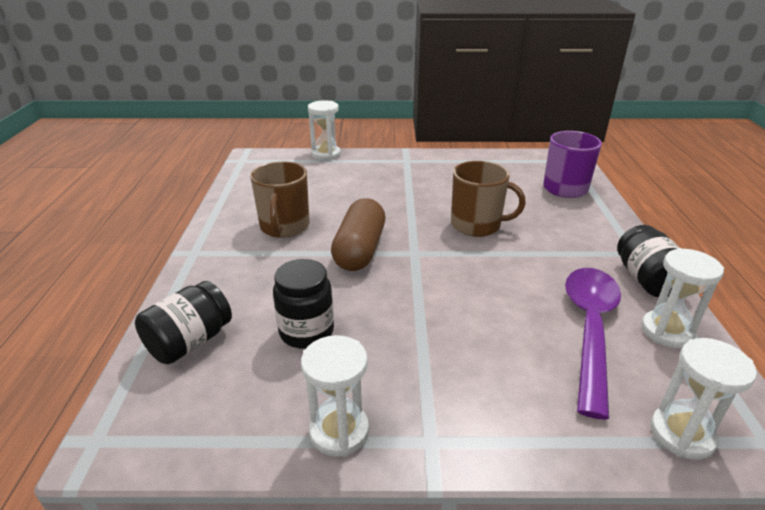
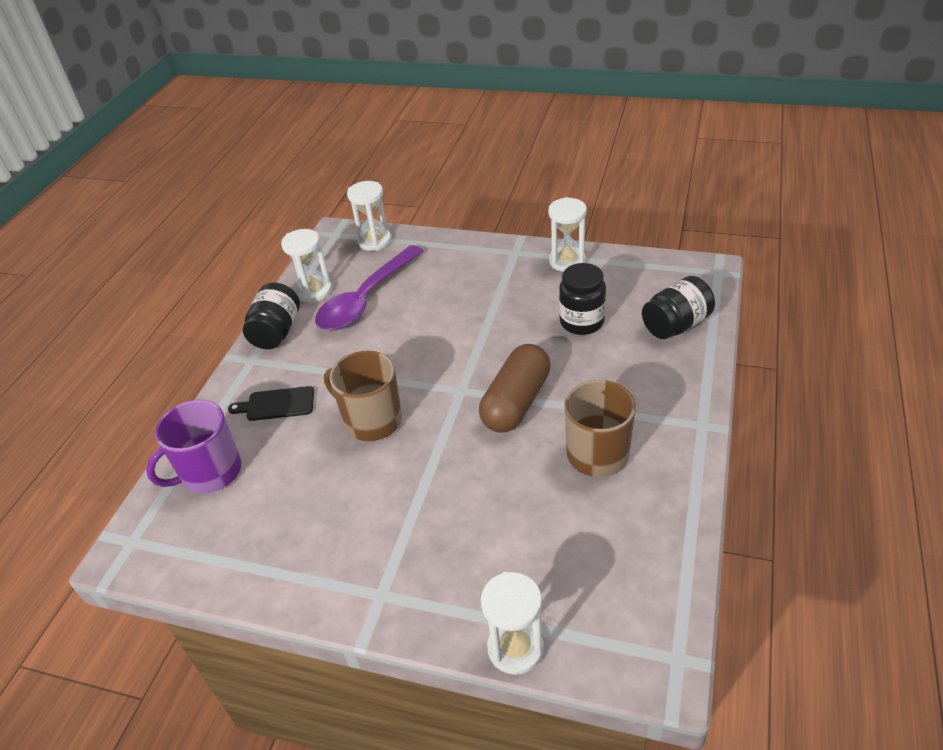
camera: 160 degrees left, 10 degrees up
none -> black cutting board [228,386,314,421]

